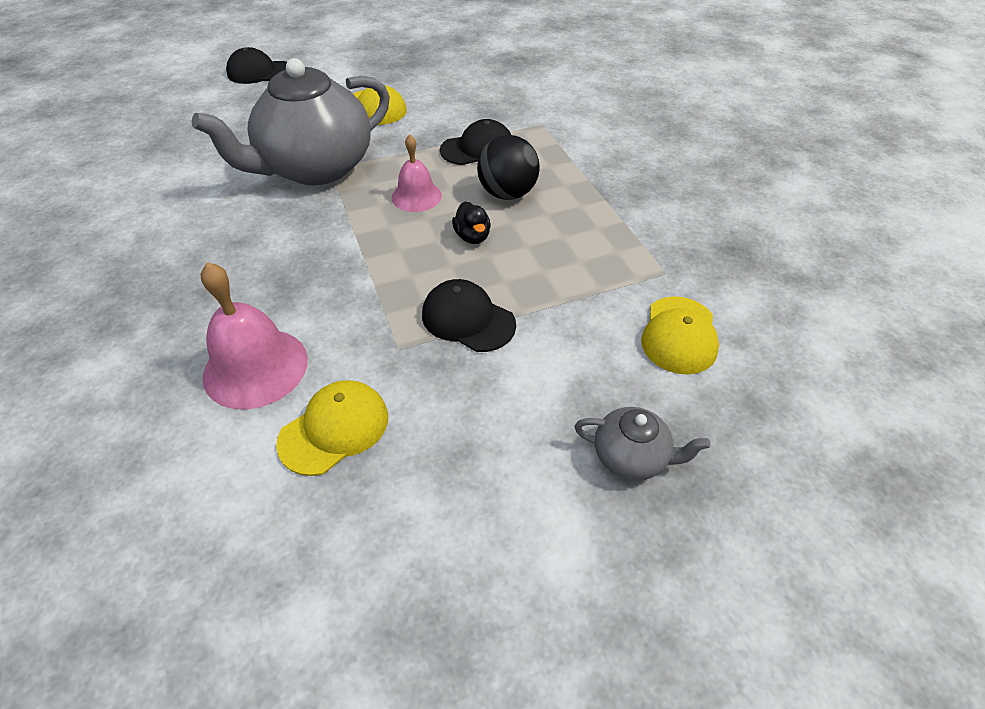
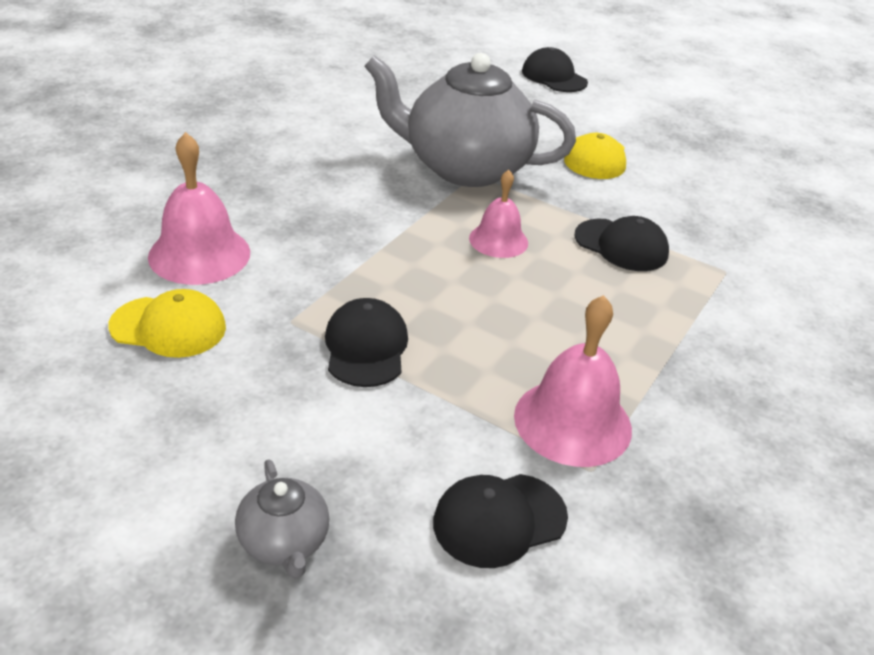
camera: 50 degrees right, 10 degrees down
black duck [452,202,491,244] -> none
black ball [477,135,540,200] -> none
yellow cap [641,296,719,374] -> black cap [433,474,568,568]
none -> pink bell [514,295,632,467]

